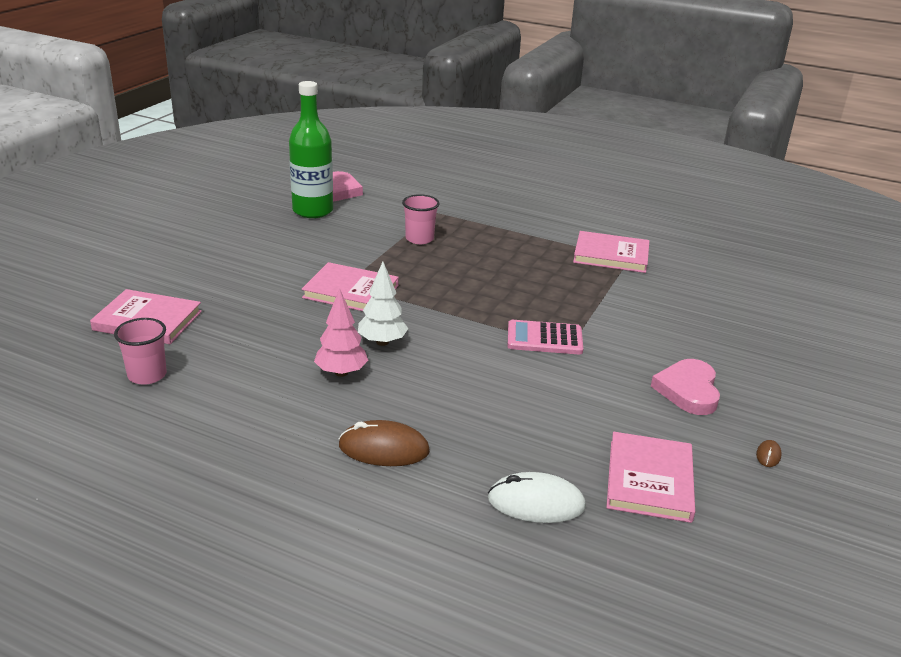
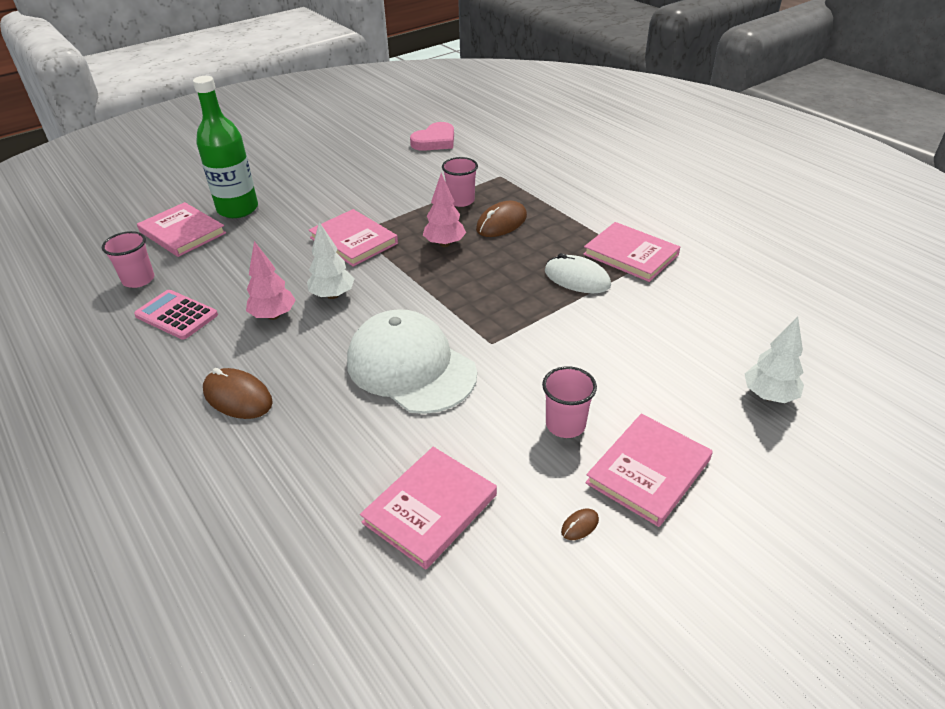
camera: 30 degrees right, 10 degrees up
green bottle [289,81,333,218] -> green bottle moved to [193,76,258,218]
white mouse [488,472,586,523] -> white mouse moved to [545,253,611,293]
pink calculator [507,320,583,354] -> pink calculator moved to [134,290,218,340]
pink heart [651,359,720,415] -> pink cup [542,366,597,438]
none -> white cap [347,309,477,414]
none -> pink tree [423,173,466,247]
none -> brown mouse [476,201,527,237]
none -> pink book [585,414,713,527]
none -> white tree [745,317,804,403]

